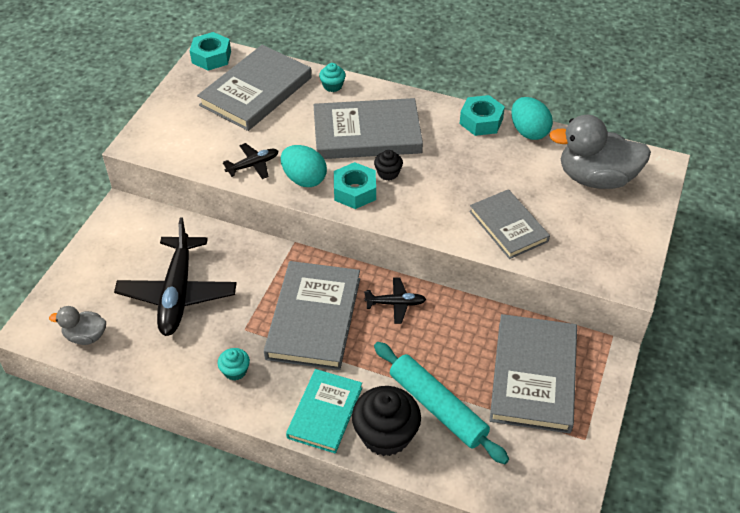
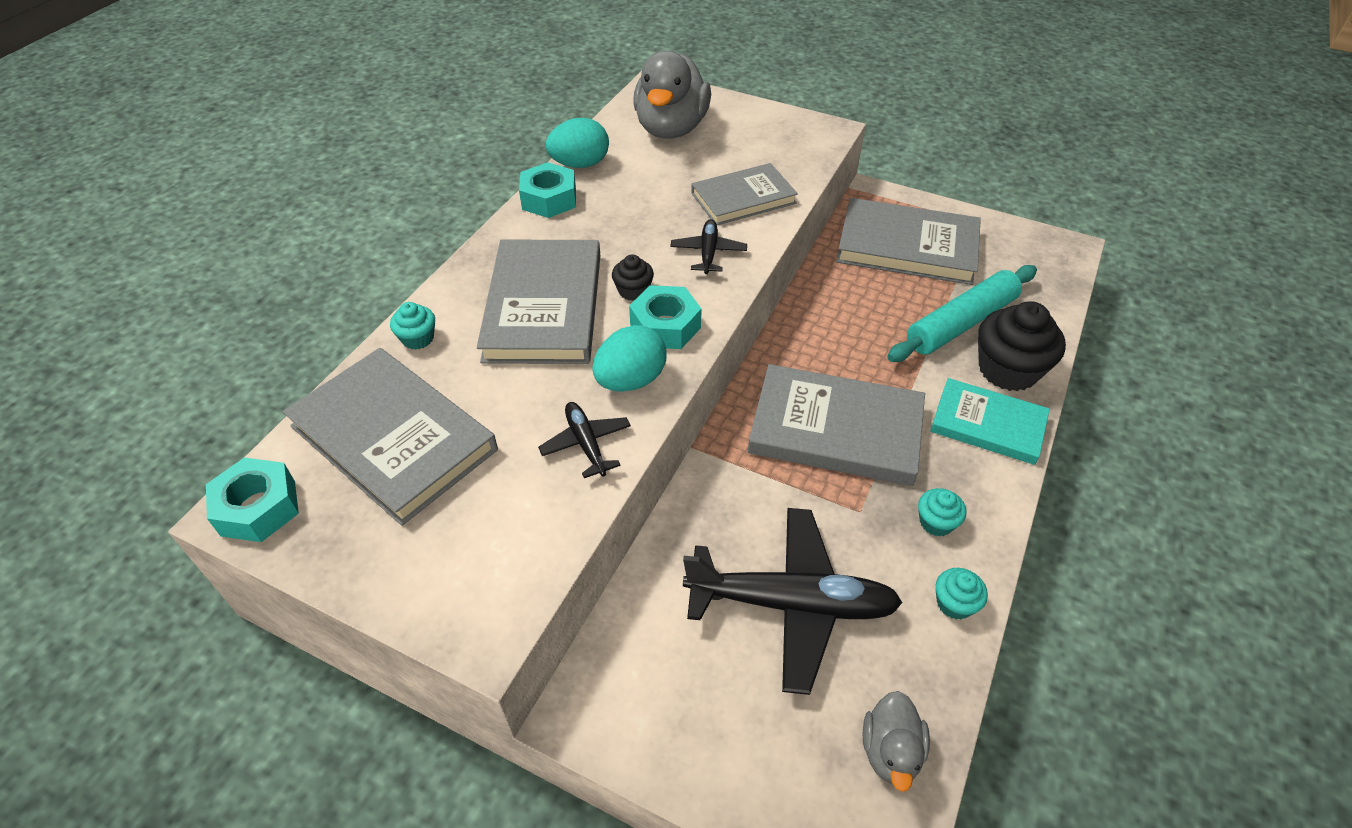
camera: 85 degrees left, 0 degrees up
black plane [364,277,426,324] -> black plane moved to [670,219,747,274]
none -> turquoise cupcake [935,568,988,620]

